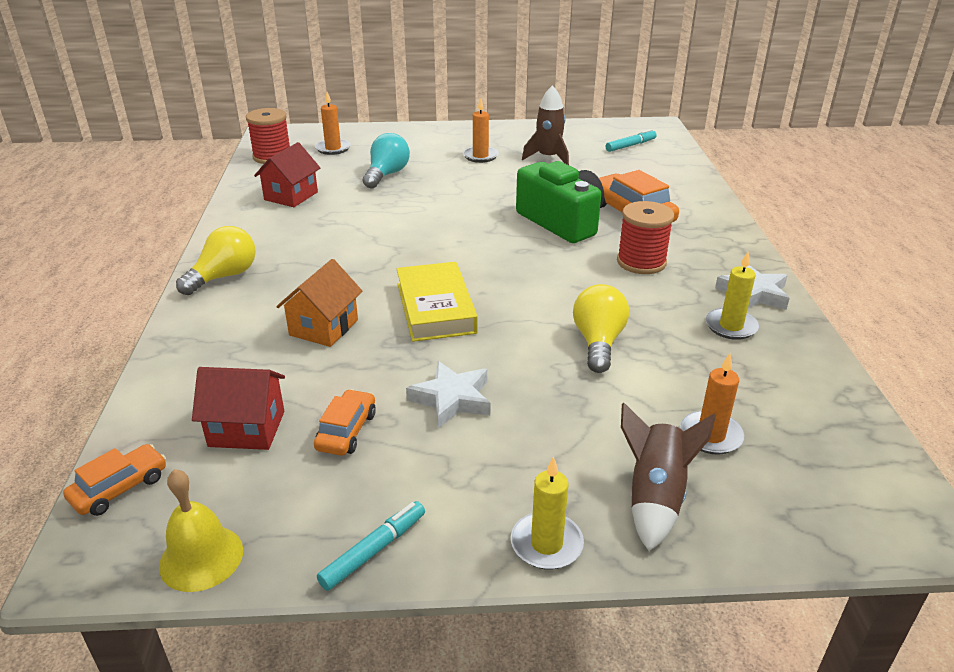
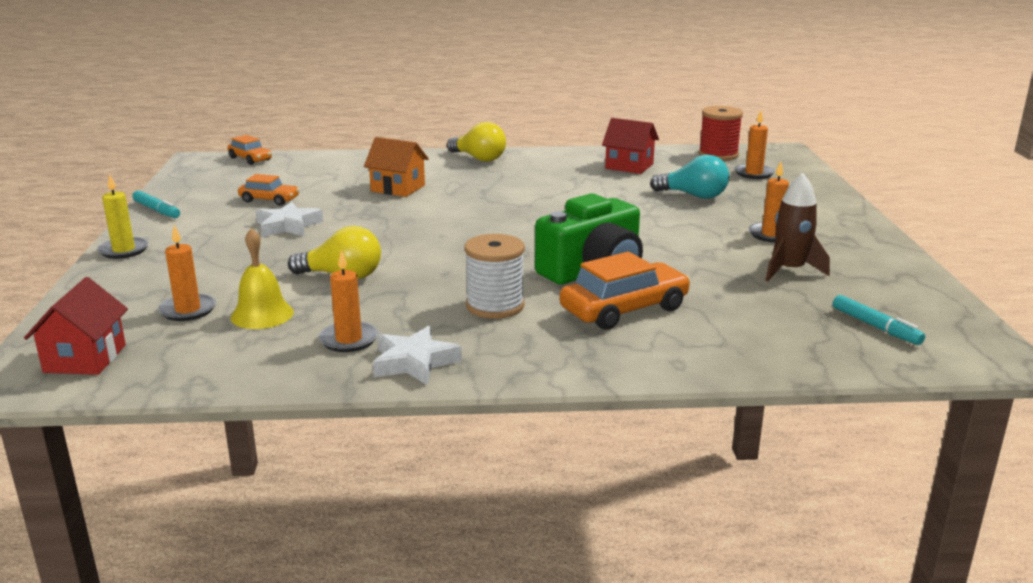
camera: 90 degrees right, 10 degrees down
yellow bell [159,469,243,592] -> yellow bell moved to [231,228,294,329]
red house [192,367,285,450] -> red house moved to [24,277,128,375]
yellow book [397,262,478,342] -> none
red spool [617,201,674,274] -> white spool [465,234,525,319]
brown rocket [621,403,716,551] -> none
yellow candle [705,252,759,340] -> orange candle [319,250,378,352]

